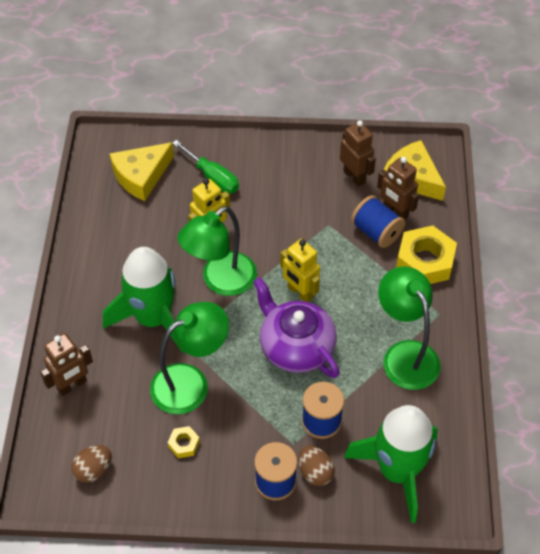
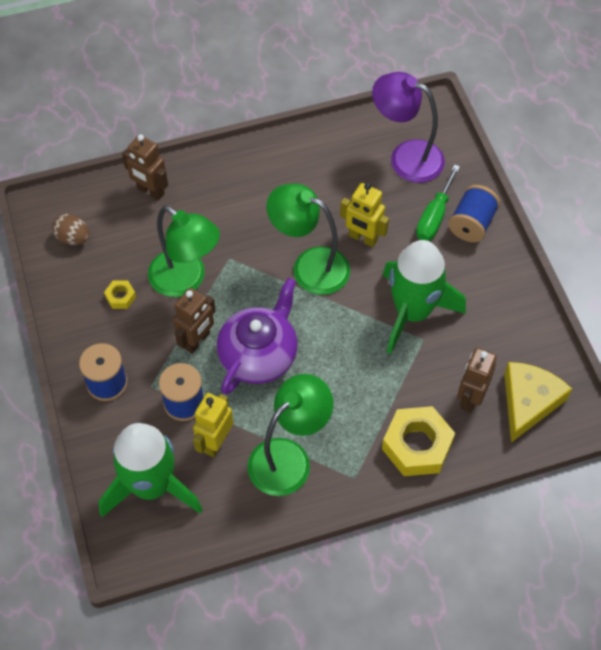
camera: 70 degrees right, 5 degrees up
green rocket [103,247,184,353] -> green rocket moved to [383,240,466,354]
yellow cheese [110,142,174,201] -> purple lamp [372,72,445,183]
yellow robot [280,239,320,302] -> yellow robot moved to [193,393,233,457]
brown egg [298,446,335,486] -> none
brown robot [340,120,376,187] -> brown robot moved to [173,288,216,354]
blue spool [351,195,405,248] -> blue spool moved to [448,185,500,242]

